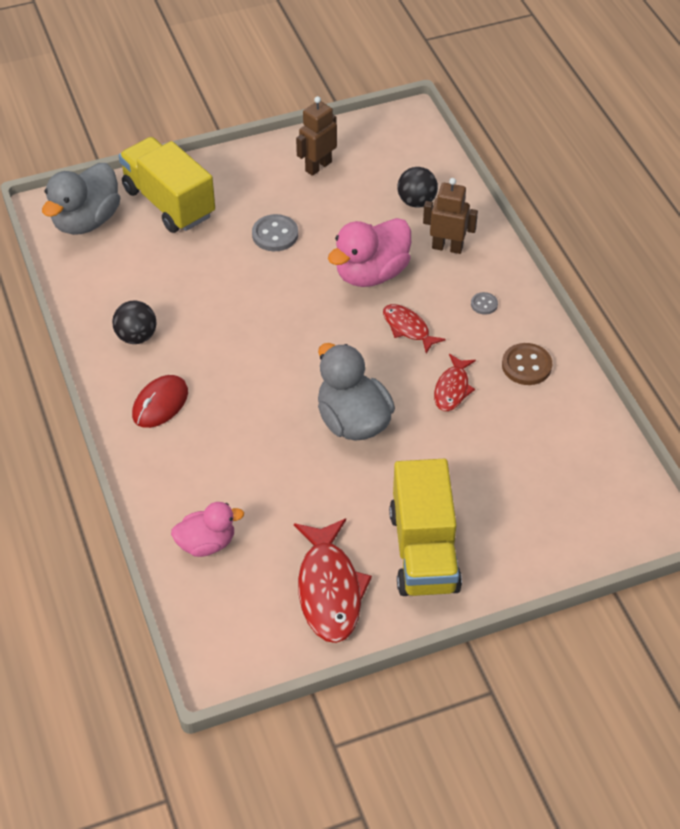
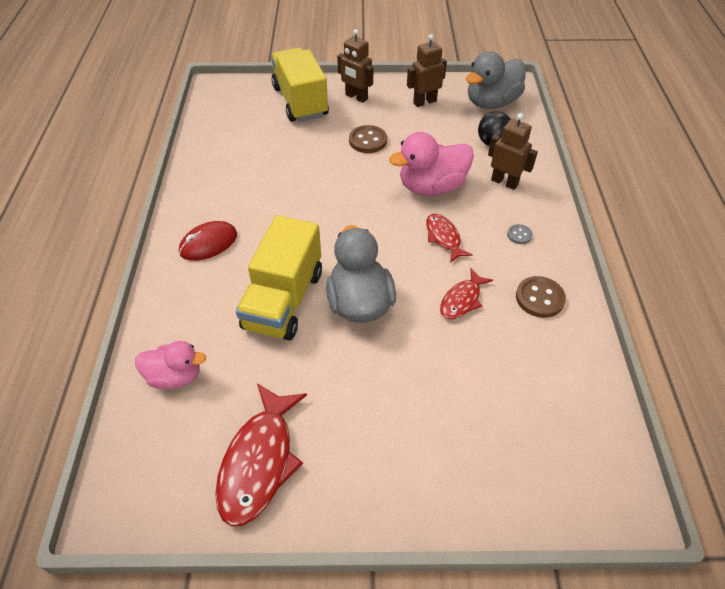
camera: 20 degrees right, 0 degrees up
grey duck [42,163,120,235] -> grey duck moved to [466,51,526,109]
black ball [112,300,156,344] -> none
grey button [252,214,298,251] -> brown button [349,125,387,153]
yellow truck [389,459,462,596] -> yellow truck moved to [236,215,322,340]
none -> brown robot [337,29,373,103]

